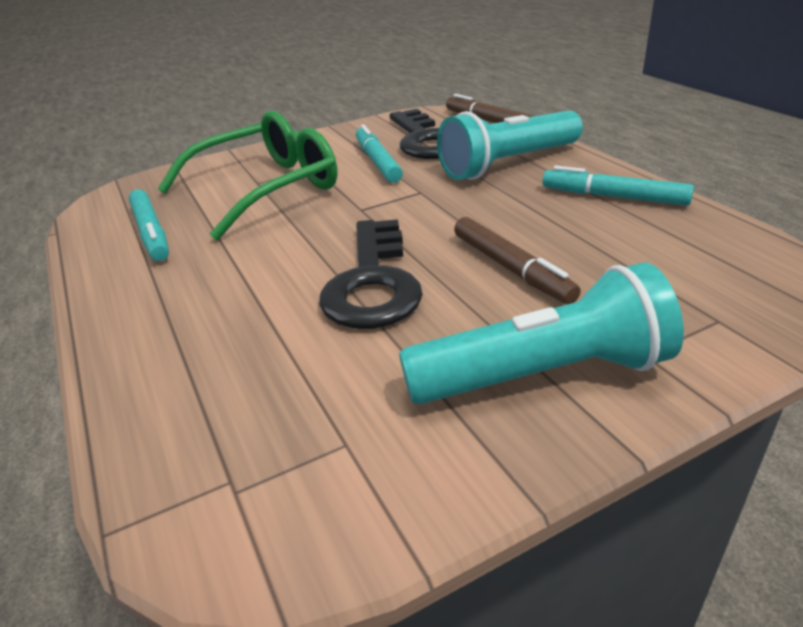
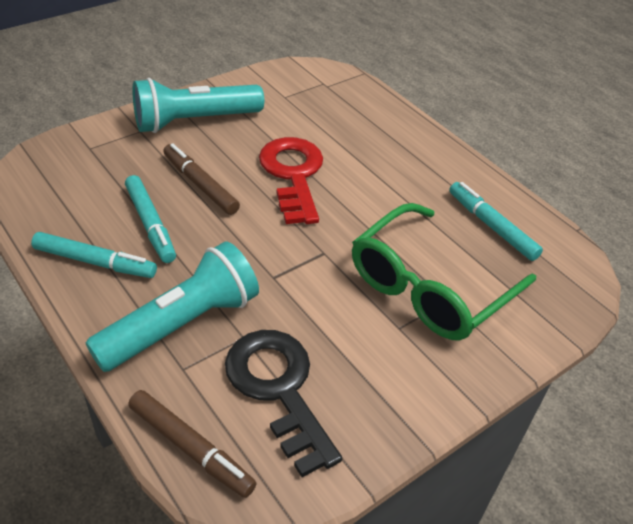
camera: 165 degrees right, 10 degrees up
black key [319,219,423,329] -> red key [259,137,323,224]
turquoise marker [356,124,403,183] -> turquoise marker moved to [125,175,176,263]

